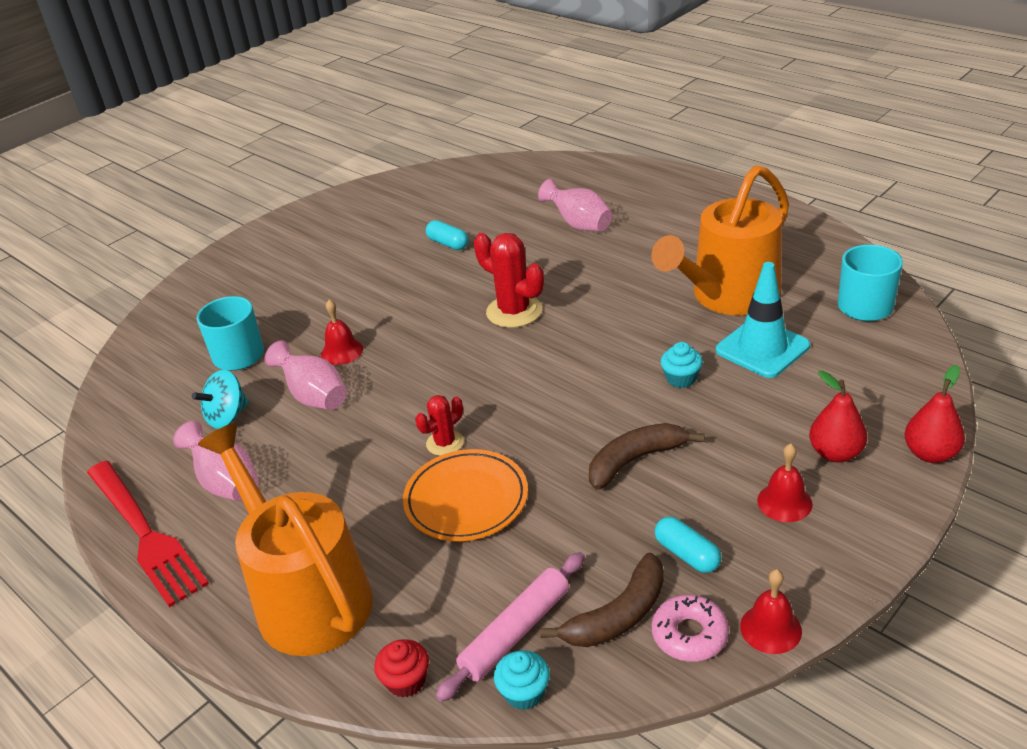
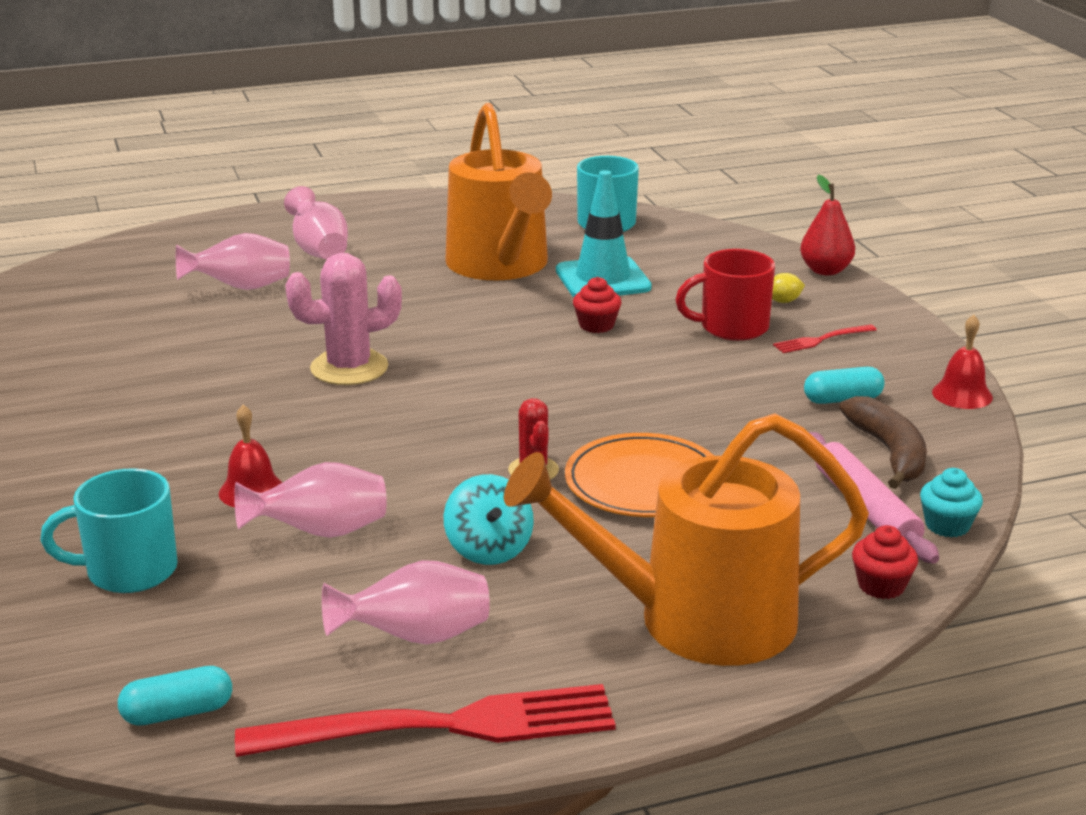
camera: 65 degrees left, 10 degrees down
turquoise spinning top [192,370,249,429] -> turquoise spinning top moved to [444,474,534,565]
turquoise capsule [426,220,469,250] -> turquoise capsule moved to [118,666,232,726]
red cactus [474,233,544,328] -> pink cactus [285,253,402,385]
brown banana [589,423,705,490] -> none
pink donut [652,595,729,662] -> none
turquoise cupcake [661,342,703,388] -> red cupcake [573,277,621,333]
red bell [757,444,813,522] -> red fork [773,325,877,353]
red pear [809,371,867,462] -> yellow lemon [772,273,805,303]
none -> pink vase [284,186,348,259]
none -> red mug [675,249,775,341]

